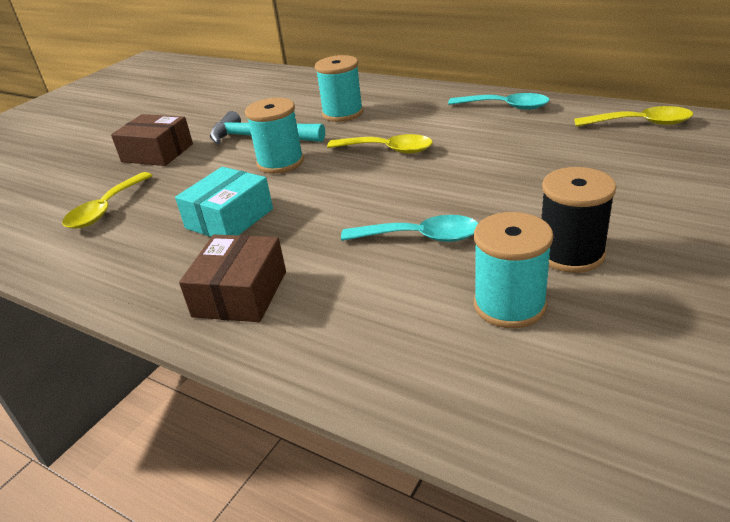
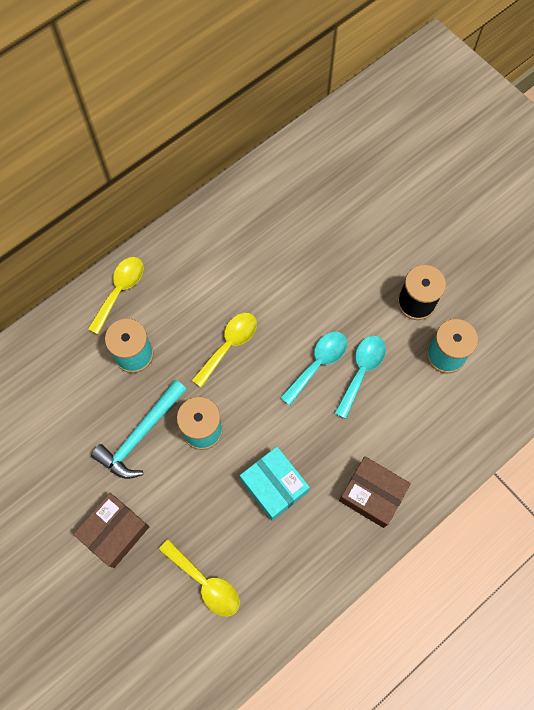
camera: 75 degrees left, 35 degrees up
turquoise spoon [448,93,550,110] -> turquoise spoon moved to [280,332,347,405]
yellow spoon [574,106,693,127] -> yellow spoon moved to [88,257,144,334]

